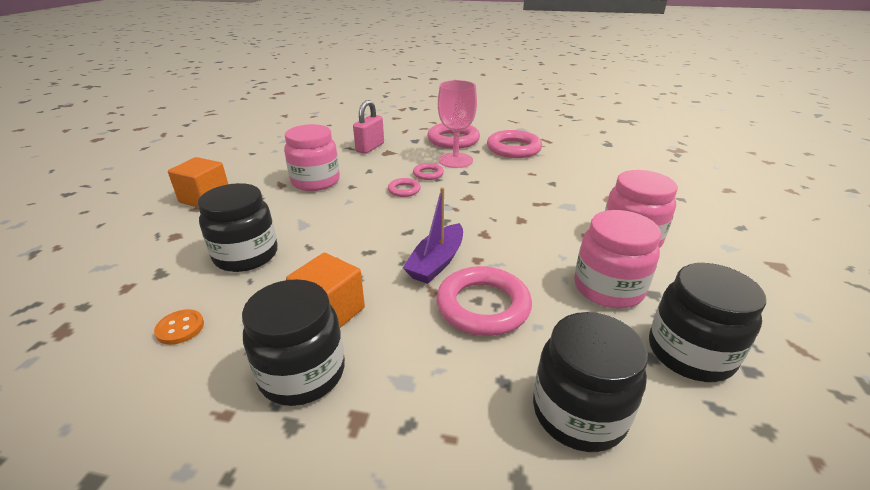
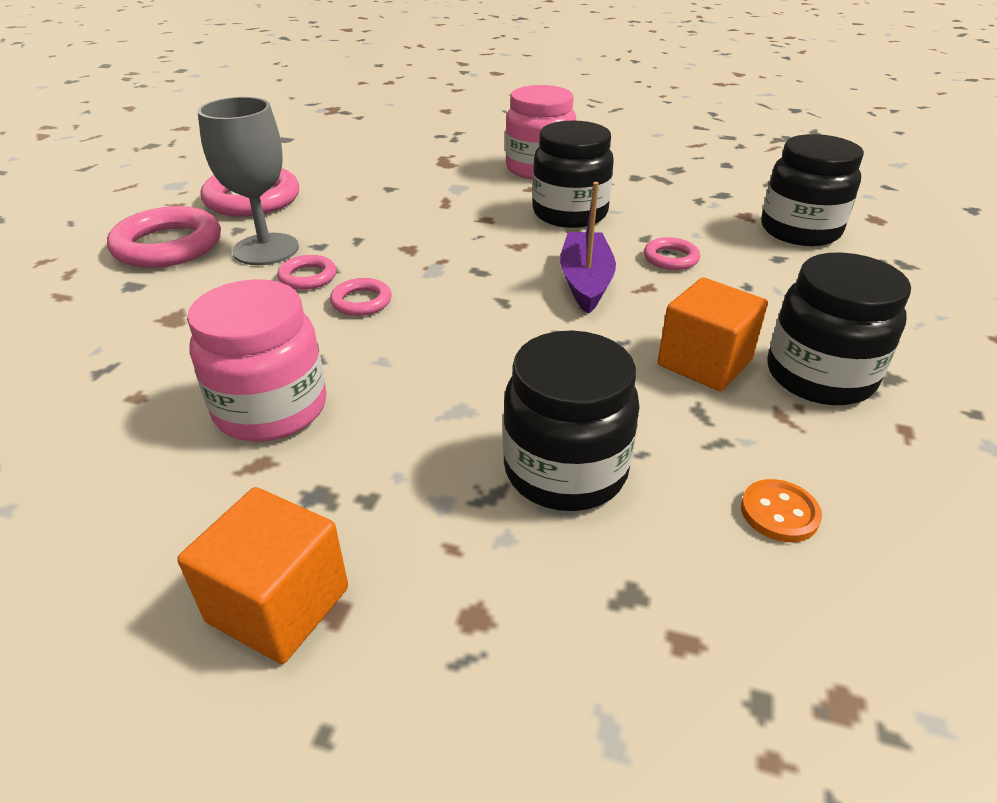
camera: 85 degrees left, 5 degrees up
pink padlock [353,100,384,154] -> none
purple boat [403,187,463,284] -> purple boat turned 120 degrees counterclockwise [560,182,616,314]
pink ring [437,266,532,336] -> pink ring [644,237,700,270], size x0.51
pink goblet [438,80,477,168] -> grey goblet [198,97,299,265]
pink jar [574,210,661,309] -> none
black jar [649,263,766,382] -> black jar moved to [532,120,614,228]

